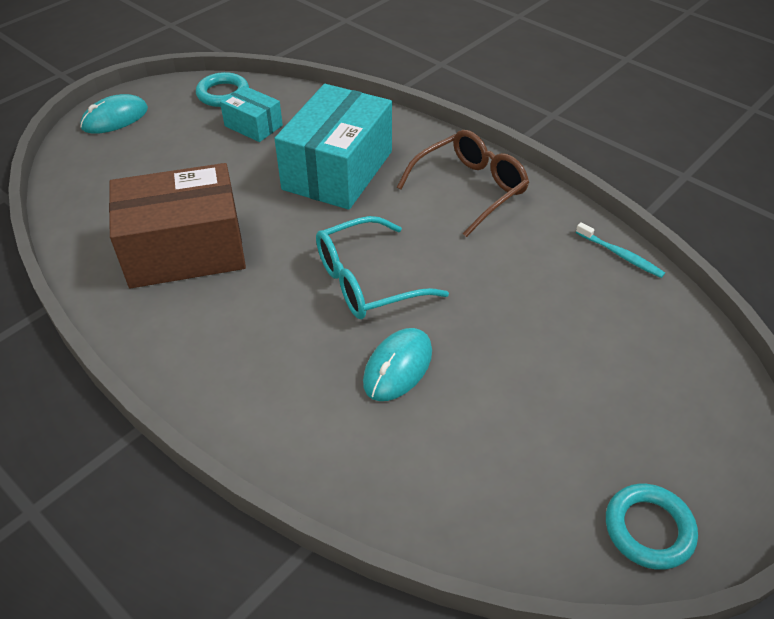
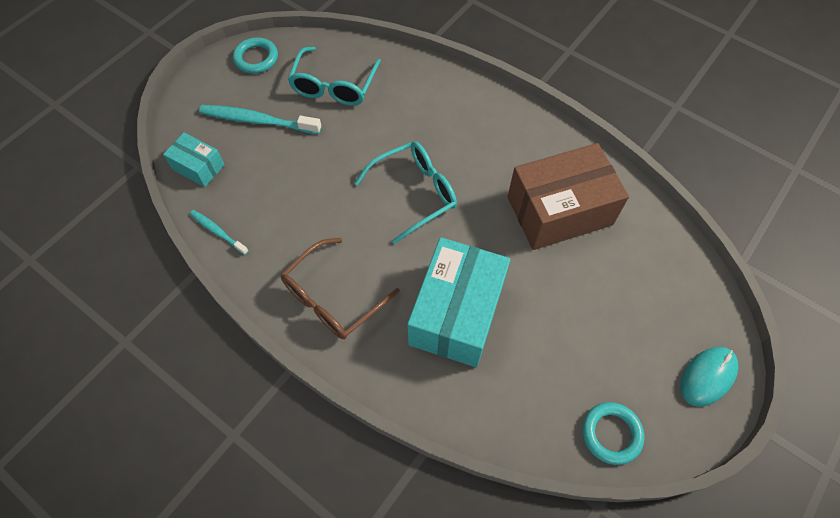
camera: 175 degrees right, 15 degrees up
turquoise box [220,86,283,142] -> turquoise box moved to [163,133,225,187]
turquoise mouse [363,328,432,401] -> none
none -> turquoise toothbrush [199,105,321,134]
none -> turquoise glasses [288,47,381,106]

